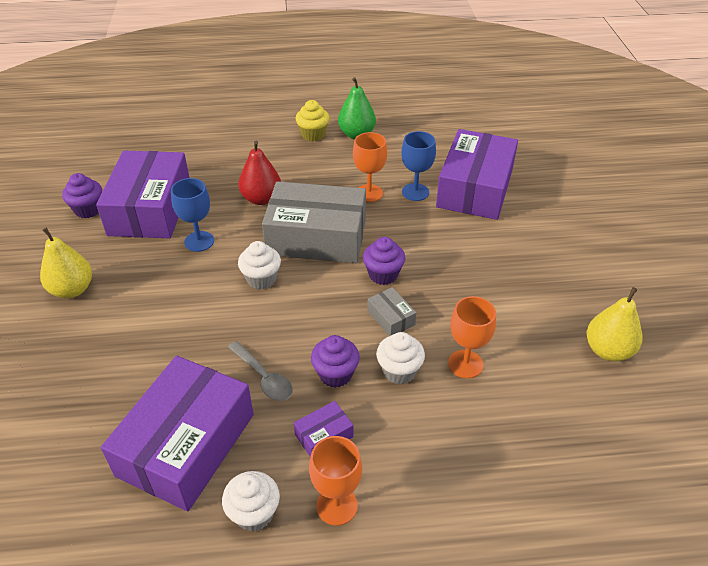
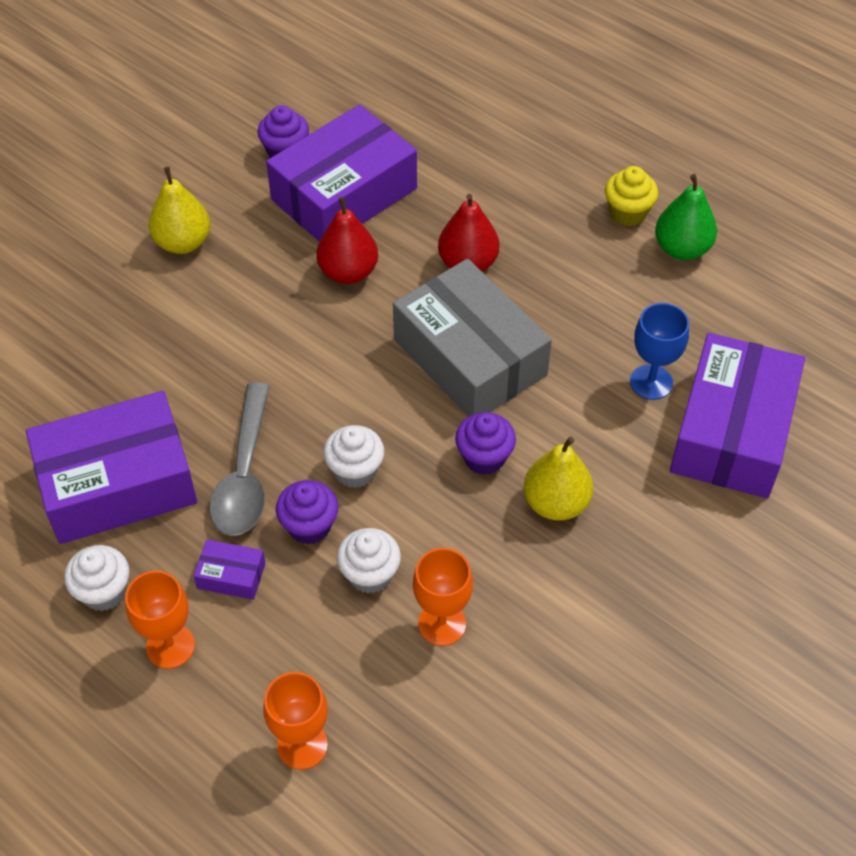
camera: 45 degrees right, 10 degrees up
blue goblet [171,178,214,252] -> red pear [316,197,378,284]
grey spoon [228,341,293,401] -> grey spoon [209,382,270,536], size x1.56
white cupcake [238,241,281,289] -> white cupcake moved to [323,425,385,488]
orange goblet [353,132,387,202] -> orange goblet moved to [263,672,328,770]
grey box [367,287,416,336] -> none
purple box [436,129,518,220] -> purple box turned 45 degrees counterclockwise [670,333,805,498]
yellow pear [586,287,643,361] -> yellow pear moved to [524,437,593,520]

